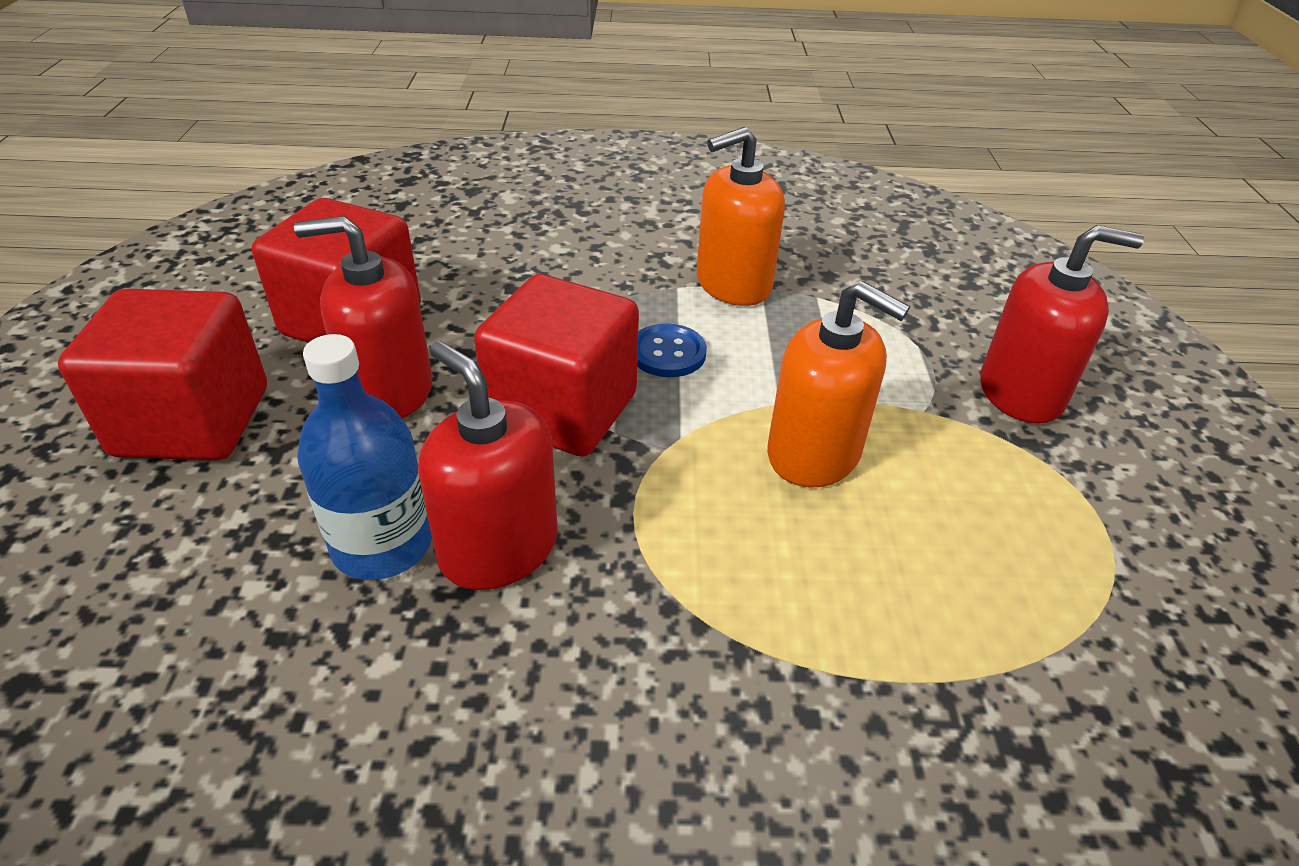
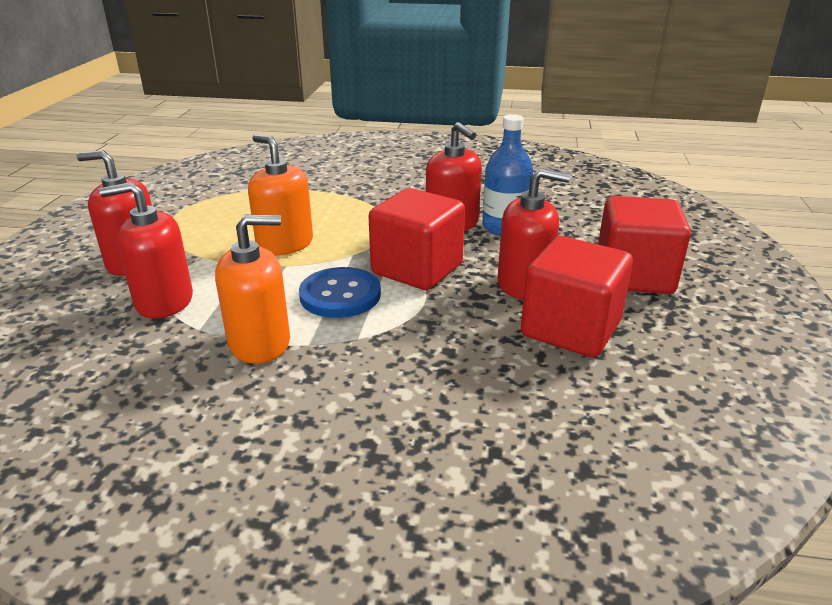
camera: 170 degrees left, 10 degrees down
blue button [637,323,707,377] -> blue button [299,267,381,318], size x1.52
none -> red soap dispenser [99,182,193,319]

